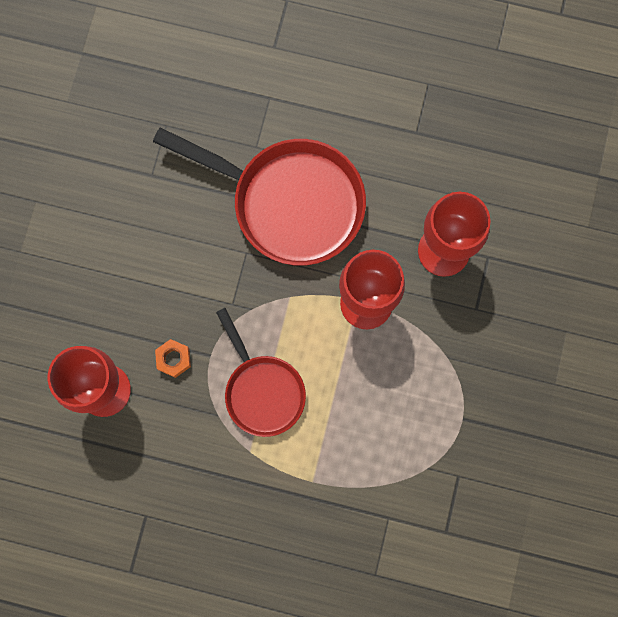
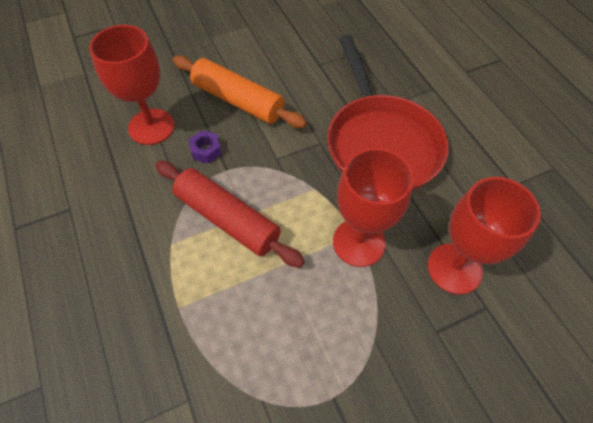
camera: 50 degrees right, 20 degrees down
orange nut [155,339,191,378] -> purple nut [189,130,222,164]
red pan [216,308,306,437] -> red rolling pin [155,160,305,268]
none -> orange rolling pin [173,56,307,128]

